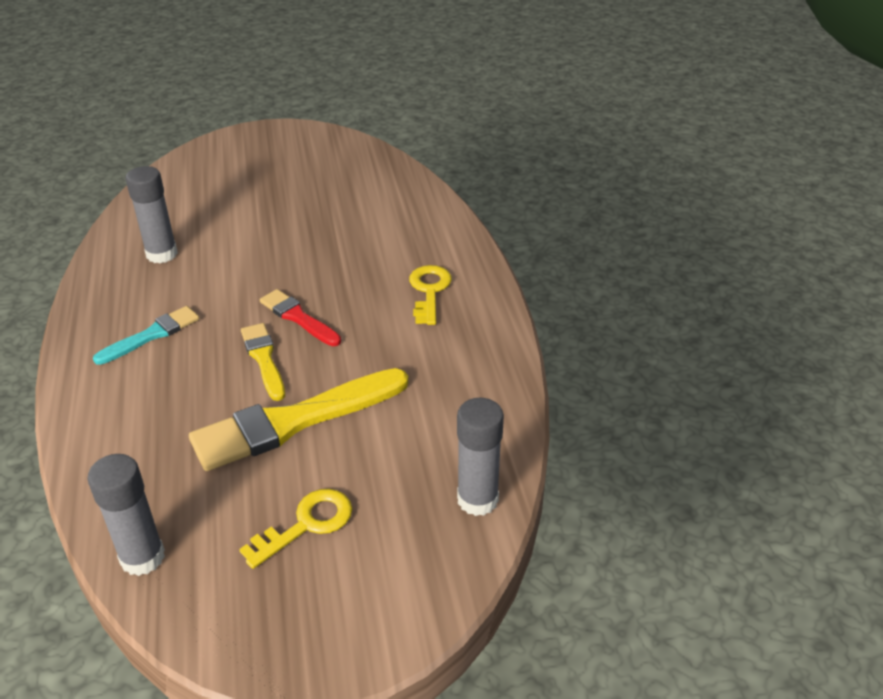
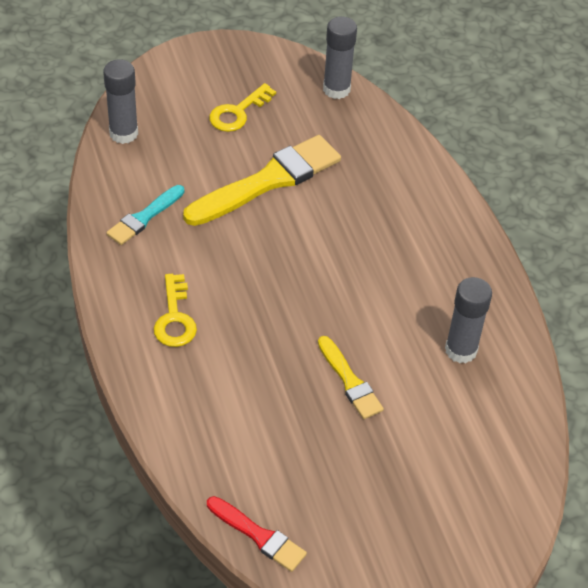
camera: 170 degrees right, 10 degrees up
turquoise brush [93,306,199,365] -> turquoise brush moved to [106,185,184,245]
yellow brush [241,323,285,401] -> yellow brush moved to [318,336,384,419]
red brush [260,289,341,346] -> red brush moved to [207,496,307,572]

